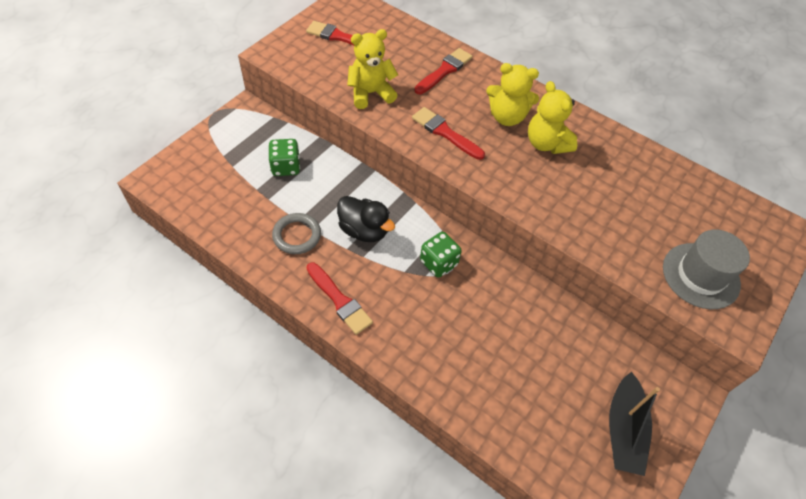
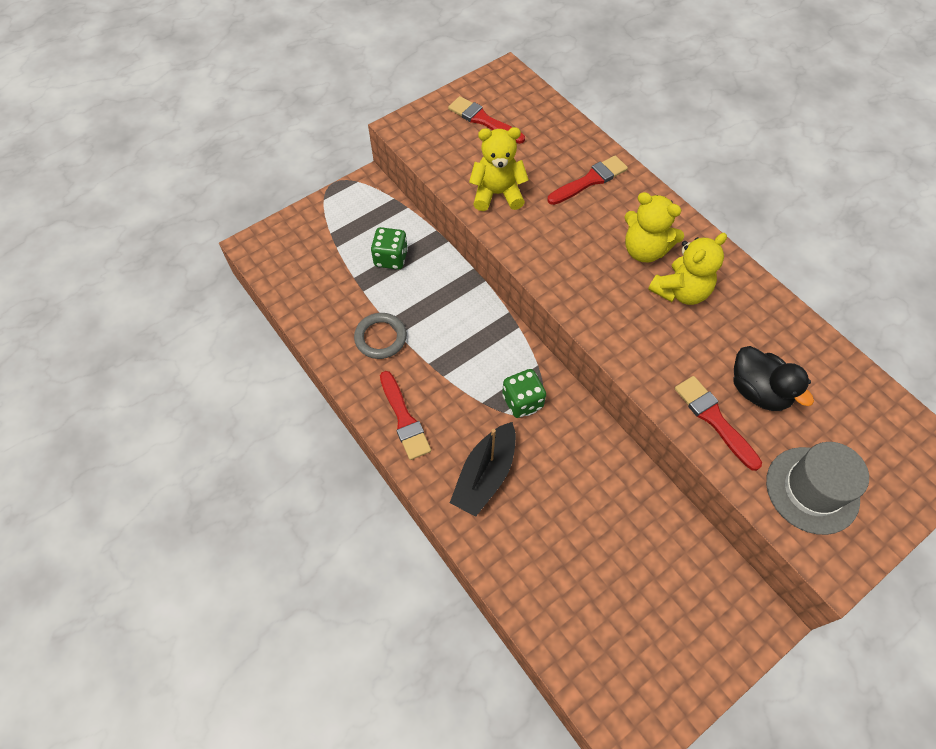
camera: 20 degrees right, 5 degrees up
black duck [337,196,395,242] -> black duck moved to [734,346,814,411]
red brush [412,107,485,160] -> red brush moved to [675,376,762,471]
yellow teddy bear [528,81,577,154] -> yellow teddy bear turned 120 degrees counterclockwise [648,233,727,305]
black boat [609,372,660,476] -> black boat moved to [450,422,516,517]

